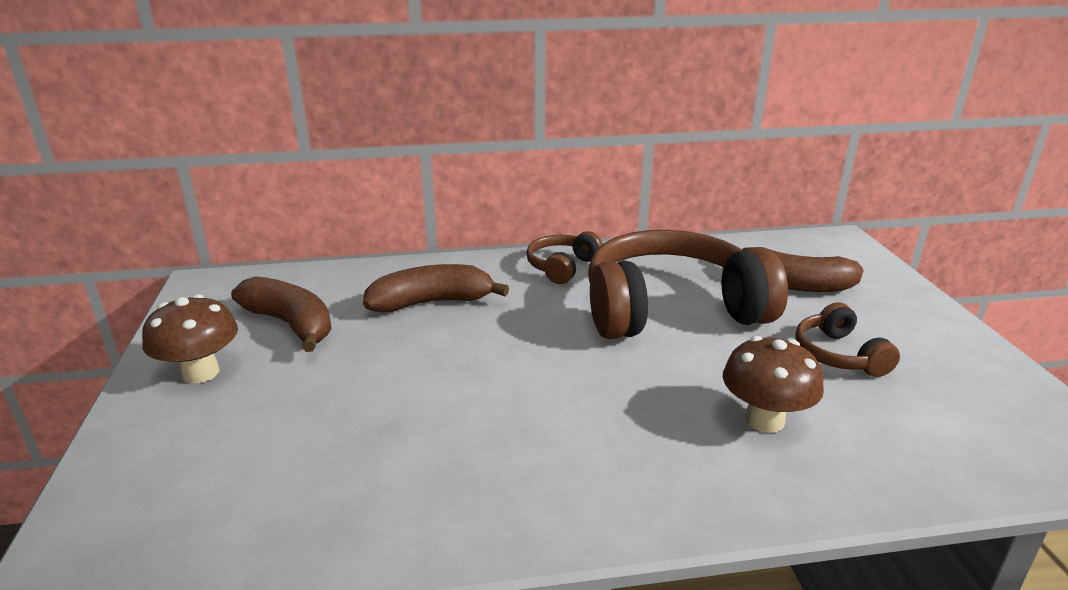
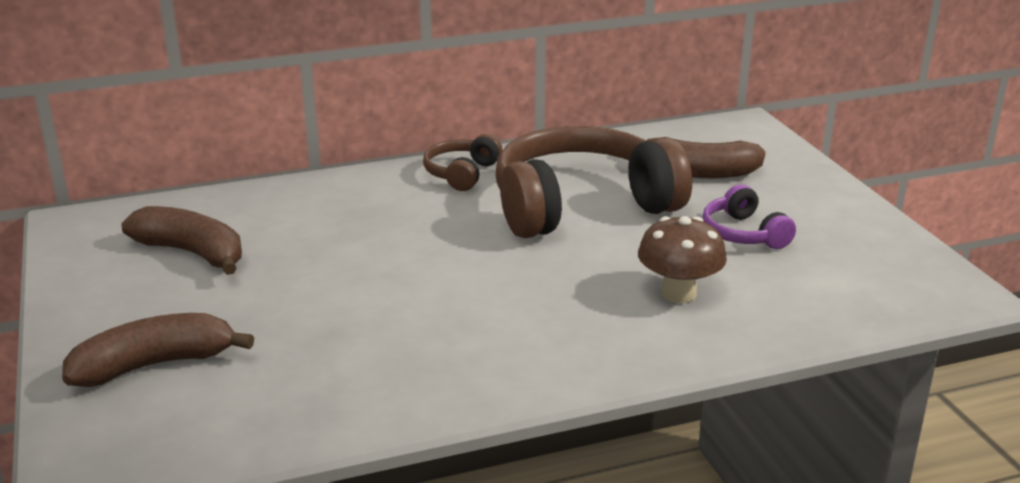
camera: 10 degrees left, 0 degrees up
brown mushroom [142,294,238,383] -> none
brown banana [363,264,509,312] -> brown banana moved to [62,313,254,387]
brown headphones [795,302,900,377] -> purple headphones [702,184,796,249]

